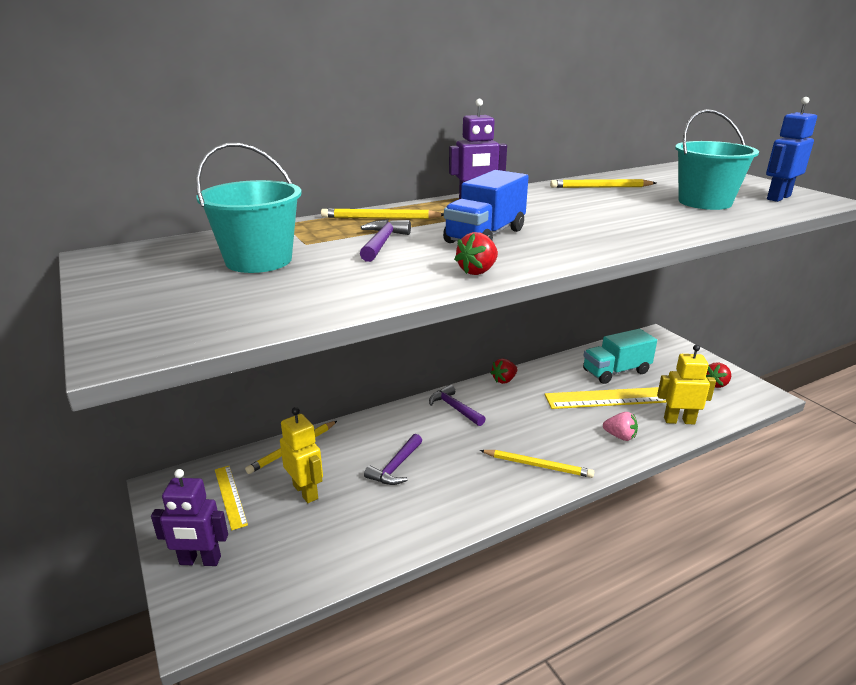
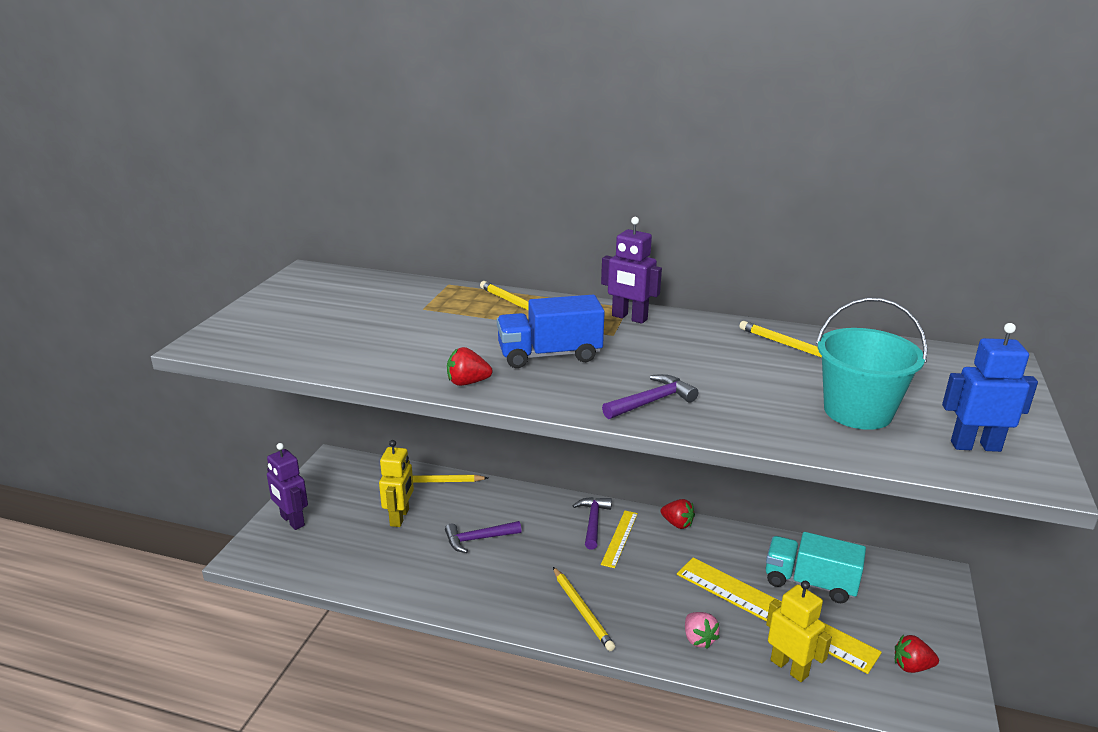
camera: 45 degrees right, 0 degrees up
turquoise bucket [196,143,302,273] -> none
yellow ruler [215,466,248,530] -> yellow ruler moved to [601,511,638,568]
purple hammer [360,220,411,262] -> purple hammer moved to [602,374,698,419]
red strawberry [491,359,518,384] -> red strawberry turned 150 degrees counterclockwise [661,499,695,529]

